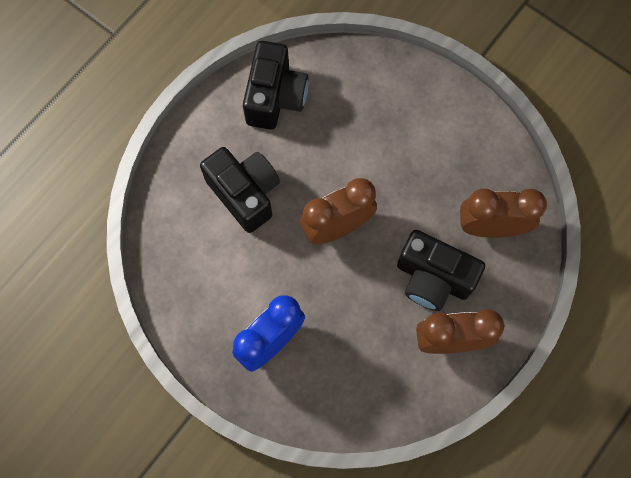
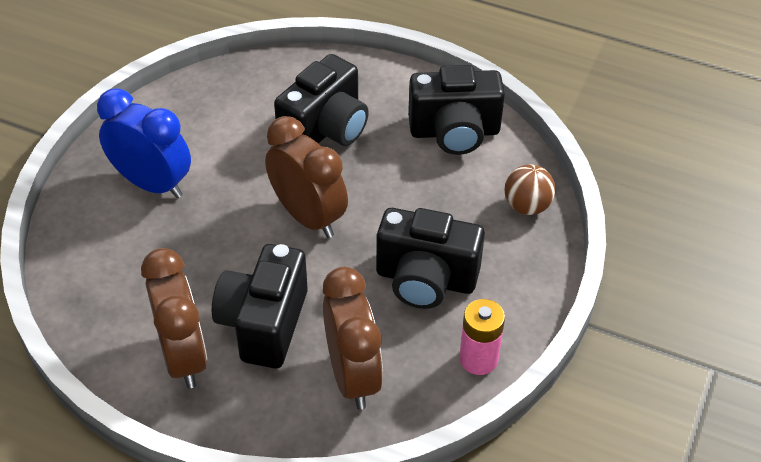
camera: 75 degrees right, 25 degrees down
none -> black camera [376,208,485,309]
none -> pink battery [459,299,505,375]
none -> brown ball [505,164,556,215]

